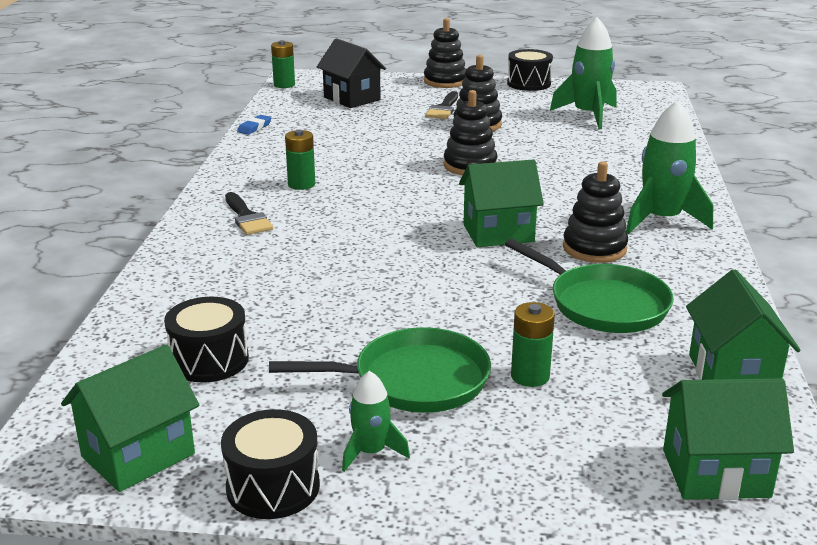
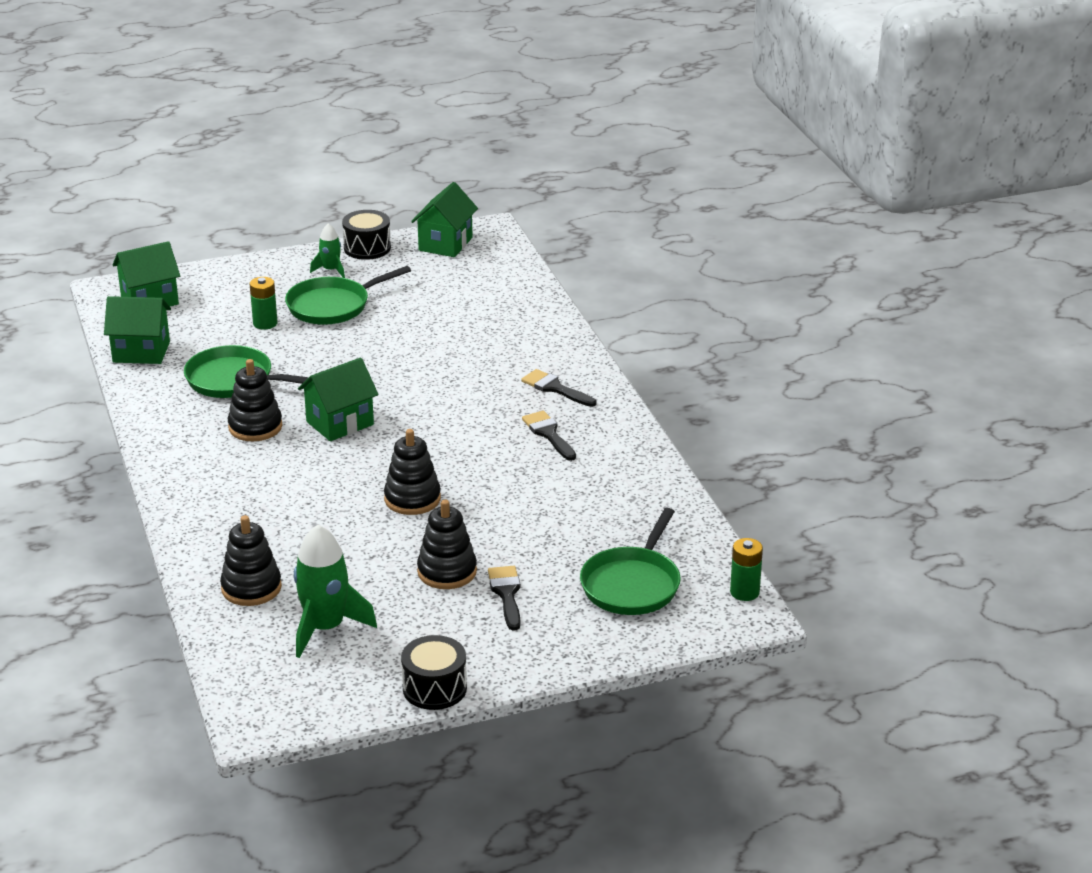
camera: 155 degrees right, 5 degrees up
black drum [164,297,249,383] -> none
blue eraser [237,115,272,135] -> none
green battery [285,129,315,190] -> black brush [522,411,576,461]
black house [317,38,386,108] -> green pan [580,508,681,615]
black stacking toy [424,18,466,88] -> black stacking toy moved to [220,515,282,606]
green rocket [626,100,713,234] -> none
green house [686,269,801,380] -> green house turned 60 degrees counterclockwise [104,296,171,364]

